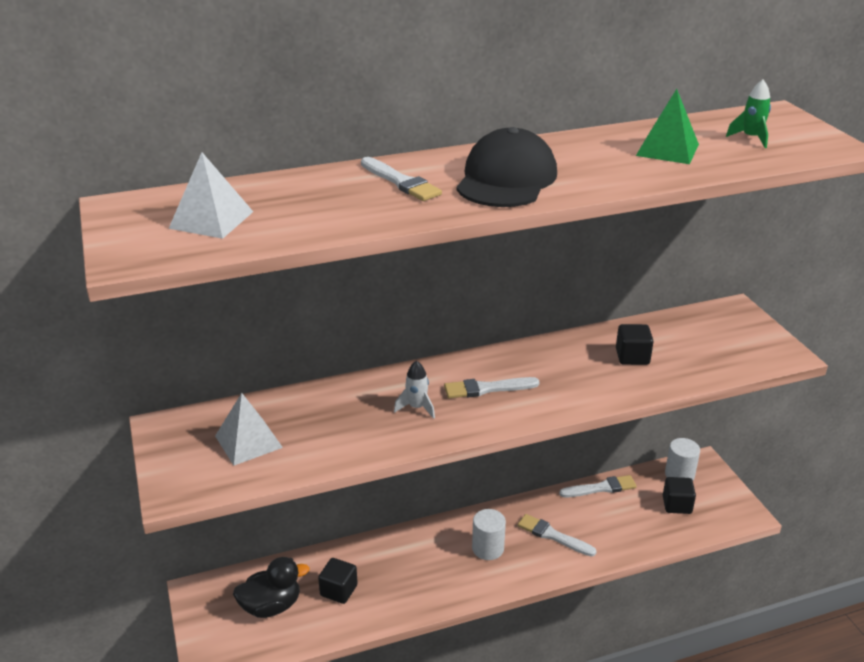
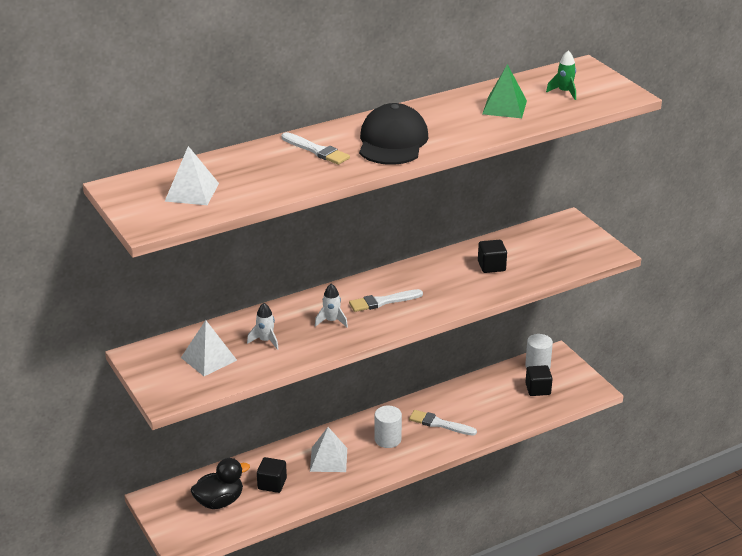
camera: 10 degrees left, 0 degrees up
white brush [559,475,637,497] -> none
none -> white rocket [247,303,279,350]
none -> white pyramid [310,427,347,472]

